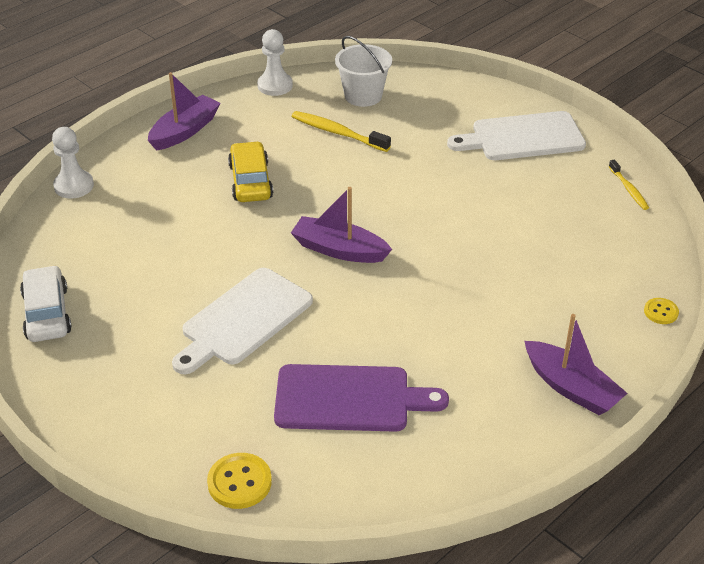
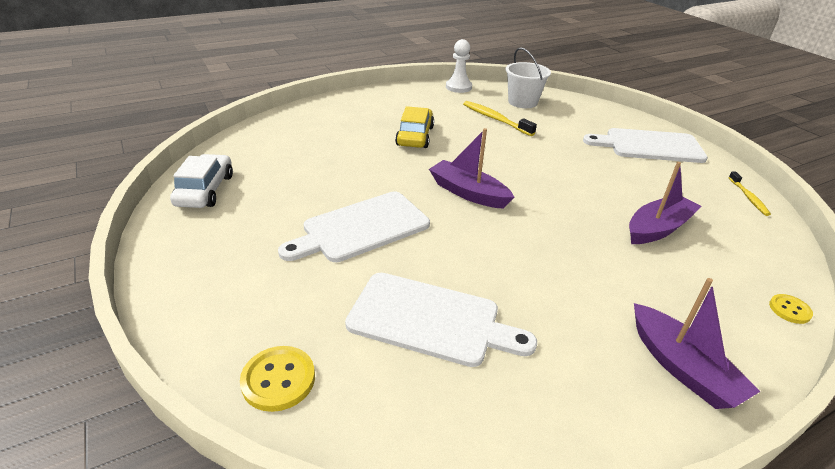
camera: 15 degrees right, 5 degrees down
white pawn [52,127,94,199] -> none
purple boat [148,72,221,151] -> purple boat moved to [629,162,702,244]
purple cutting board [274,364,449,432] -> white cutting board [345,273,537,367]

